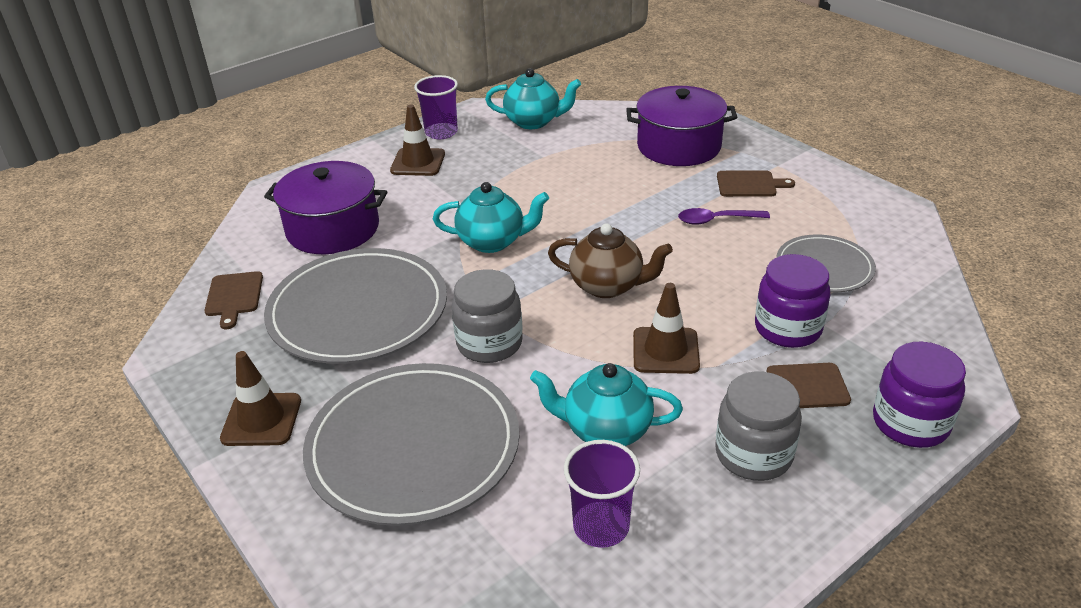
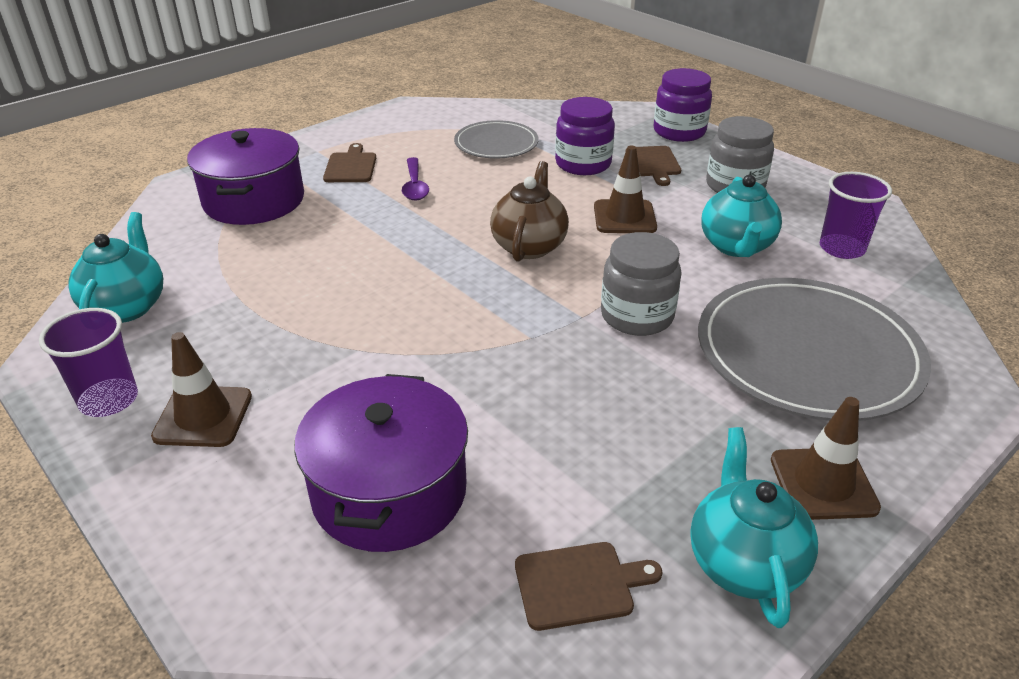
camera: 95 degrees left, 0 degrees up
grey plate [264,248,447,364] -> none
turquoise teapot [433,182,549,253] -> turquoise teapot moved to [690,427,818,628]

